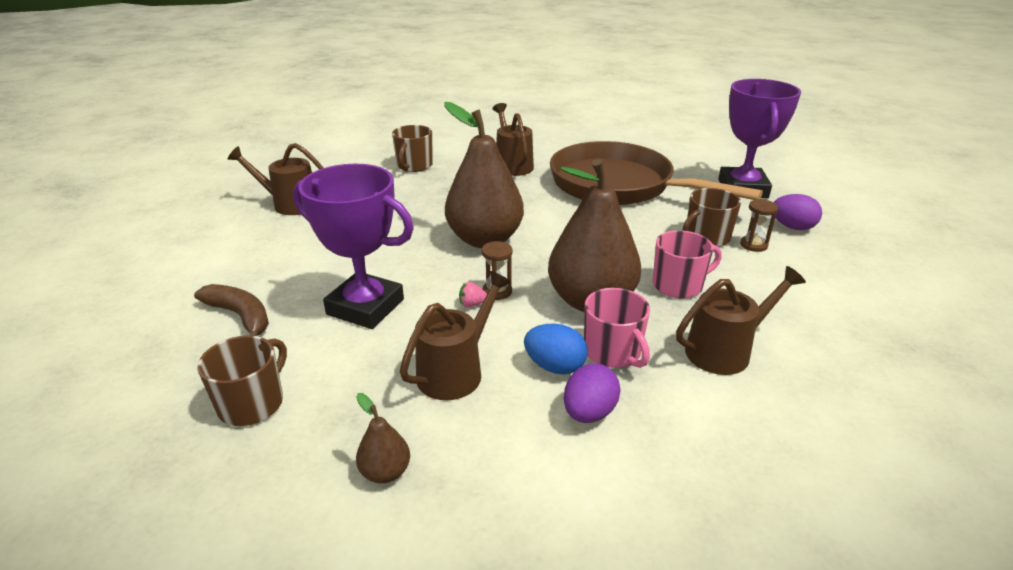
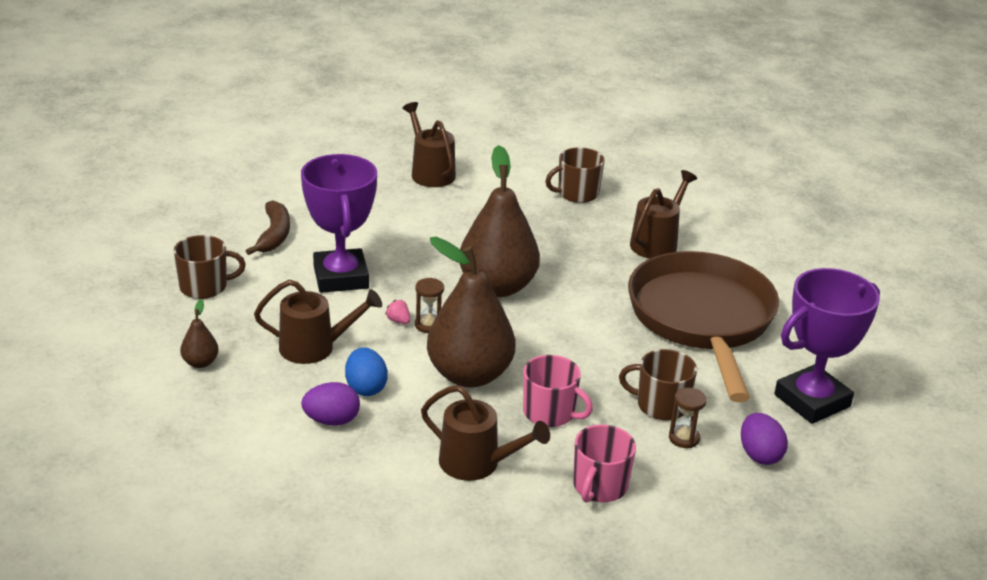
camera: 50 degrees right, 0 degrees up
pink mug [584,288,650,368] -> pink mug moved to [573,424,636,503]

